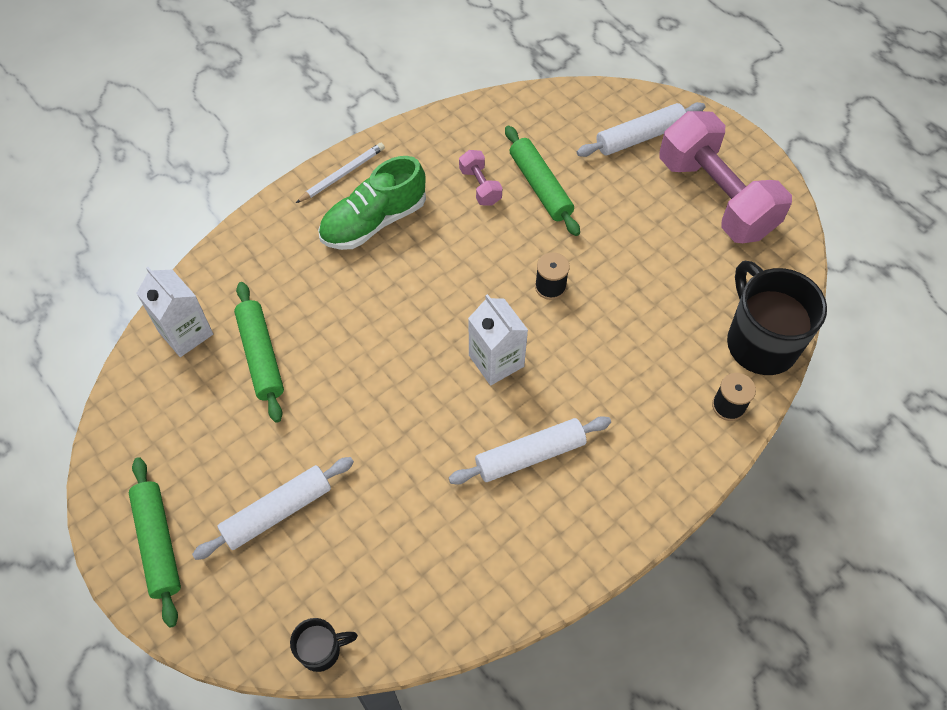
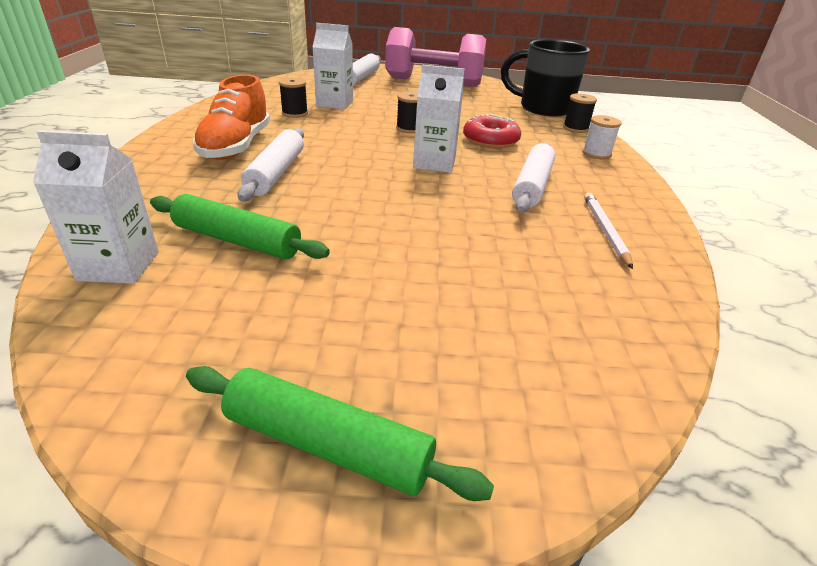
camera: 50 degrees left, 25 degrees down
white rolling pin [192,457,354,560] -> white rolling pin moved to [237,128,304,201]
black mug [290,618,358,672] -> none
white pencil [296,143,385,203] -> white pencil moved to [584,192,633,269]
green shoe [318,156,426,250] -> orange shoe [193,74,270,160]
pink dumbbell [459,150,502,206] -> black spool [279,78,308,118]
green rolling pin [505,126,580,236] -> white carton [313,23,353,110]
none -> red donut [463,114,521,149]
none -> white spool [582,115,622,159]

